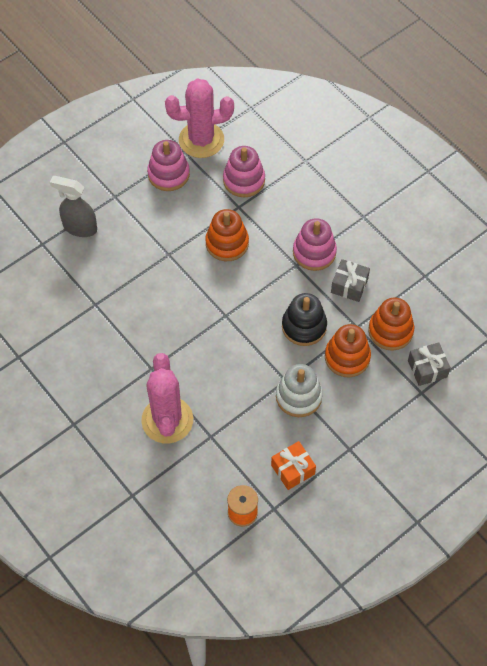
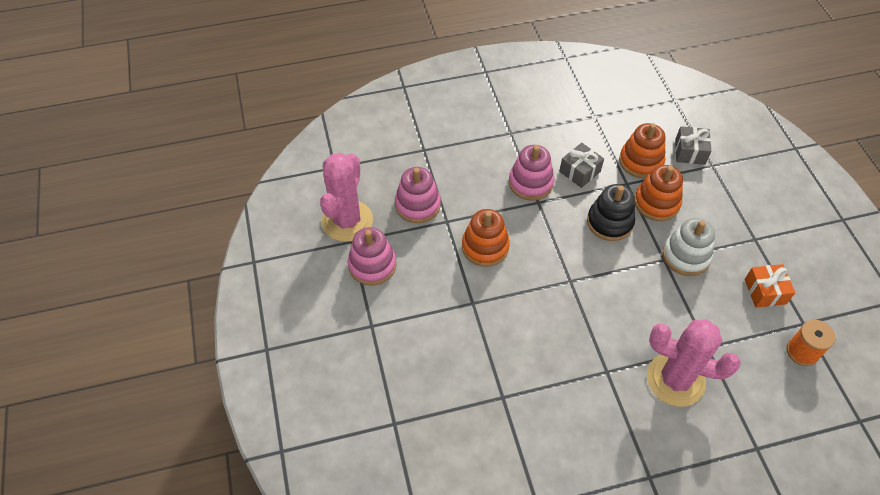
camera: 65 degrees left, 5 degrees down
grey spray bottle [50,176,97,237] -> none

